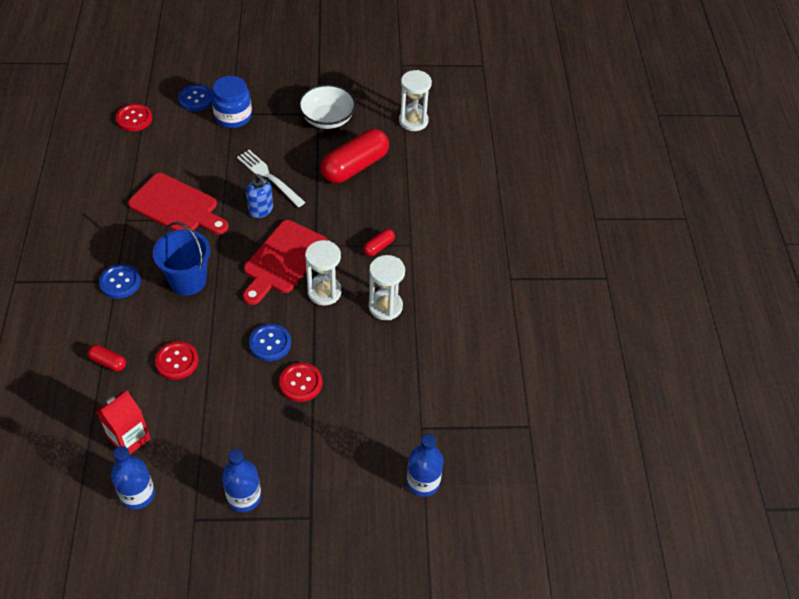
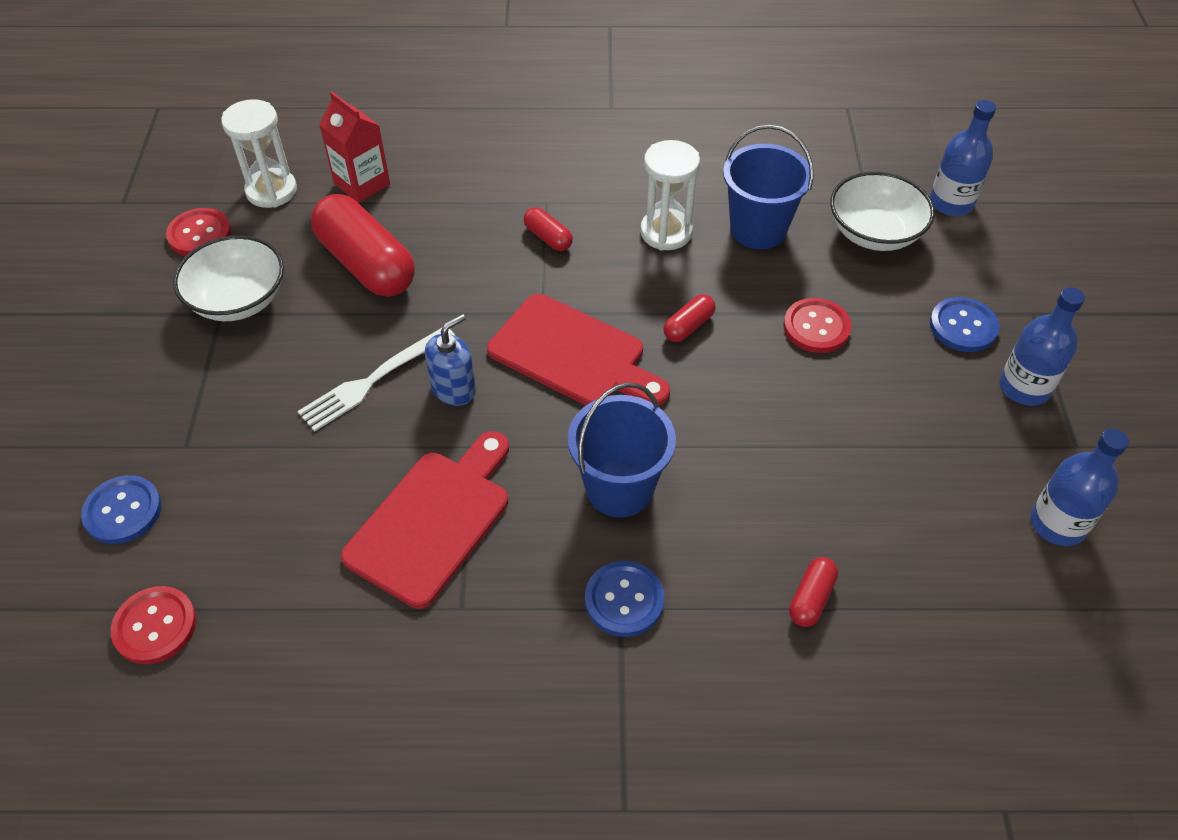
camera: 85 degrees left, 0 degrees up
red carton [96,390,151,454] -> red carton moved to [319,92,390,203]
red button [155,341,199,380] -> red button moved to [166,208,231,256]
blue jar [211,76,252,128] -> none
blue button [249,324,291,361] -> blue button moved to [930,297,999,352]
white hourglass [305,240,341,305] -> none
none -> red capsule [663,294,716,342]
none -> blue bucket [723,124,814,249]
none -> white bowl [830,172,935,251]

